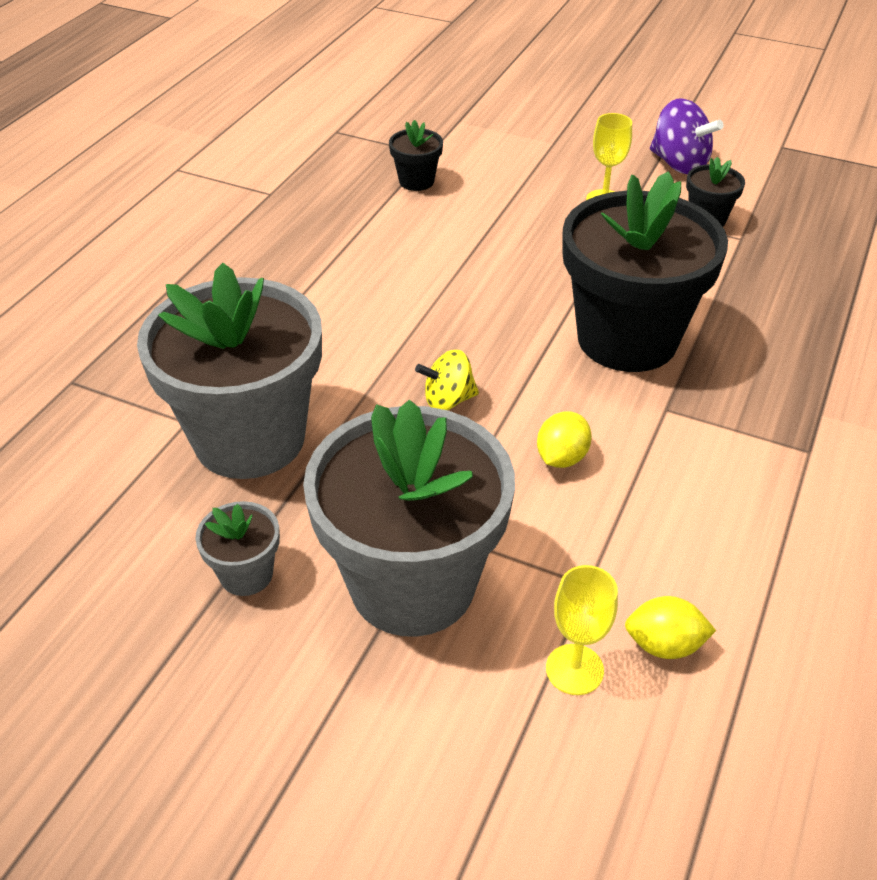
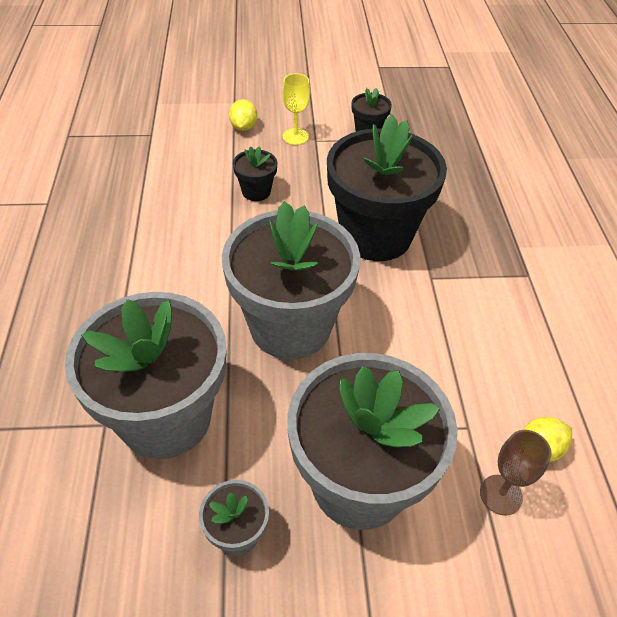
camera: 30 degrees left, 5 degrees up
black flower pot [389,120,443,191] -> black flower pot moved to [233,146,278,201]
yellow spinning top [415,350,479,410] -> grey flower pot [222,201,360,360]
yellow lemon [537,412,592,468] -> yellow lemon moved to [229,99,257,131]
yellow goblet [546,565,618,695] -> brown goblet [480,430,551,515]
purple spinning top [650,99,724,174] -> none

